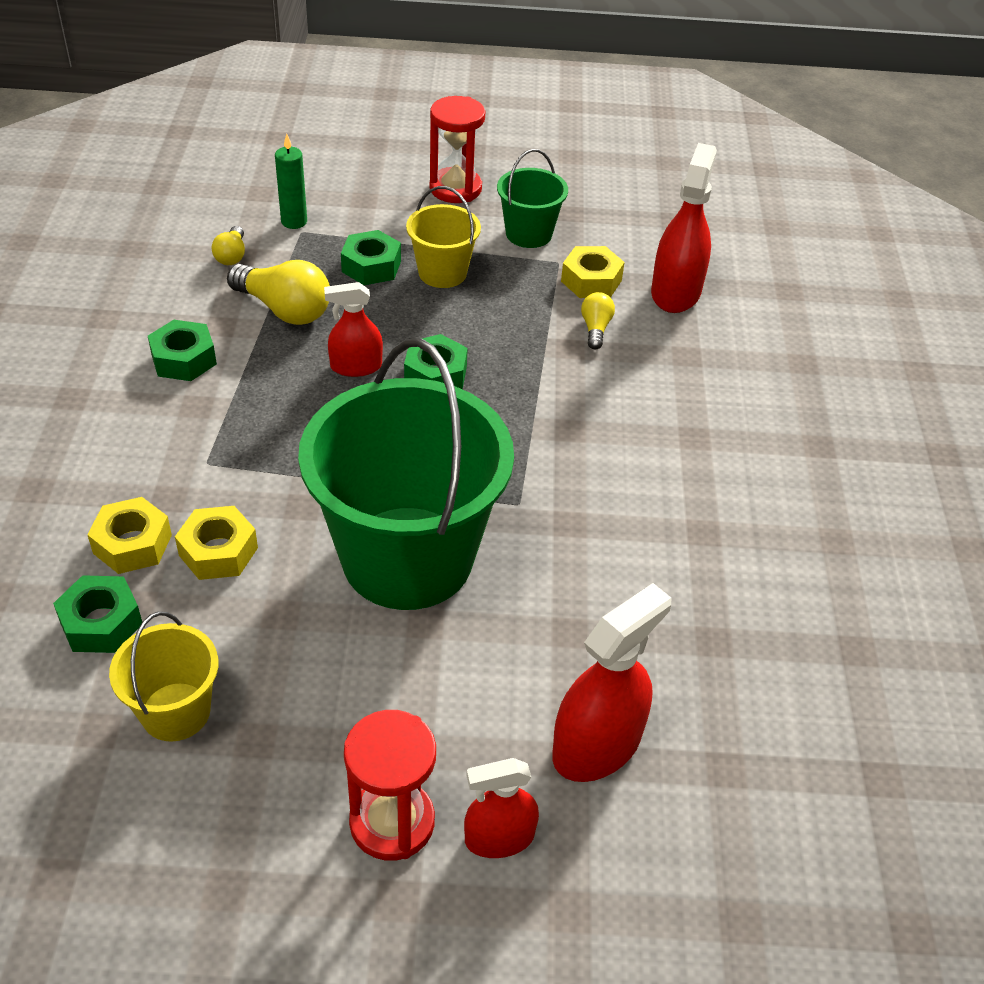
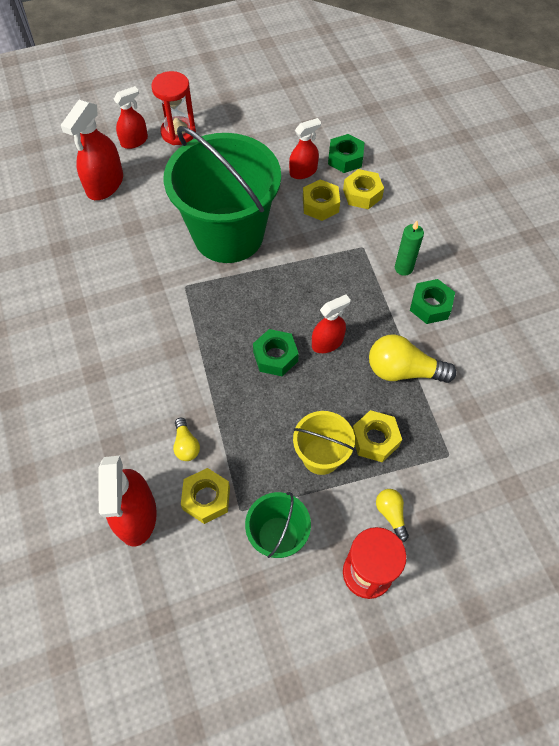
camera: 160 degrees right, 15 degrees up
yellow bucket [109,611,218,742] -> none
yellow light bulb [212,226,245,265] -> yellow light bulb moved to [376,489,409,542]
green candle [275,134,307,229] -> green candle moved to [395,221,424,276]
green nut [341,230,401,285] -> yellow nut [352,410,402,462]
none -> red spray bottle [289,118,321,179]

